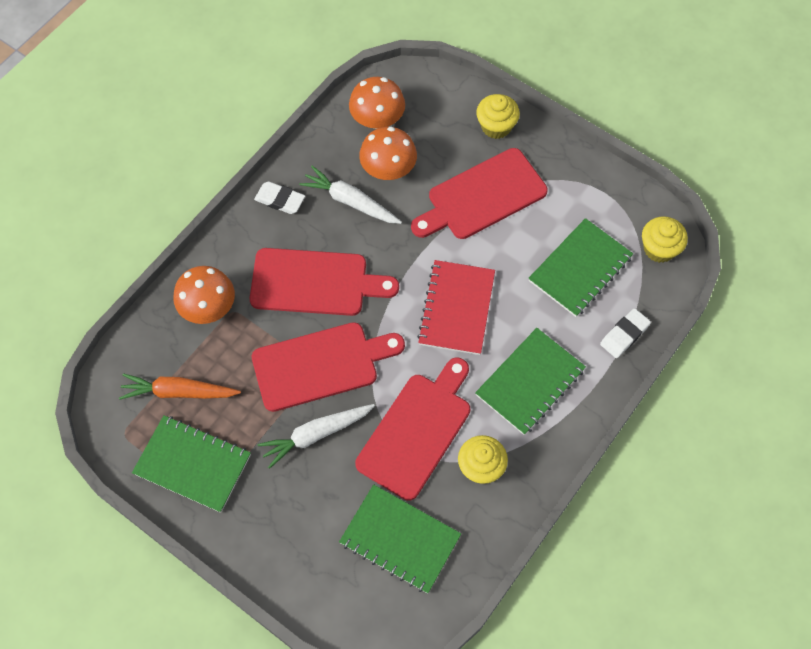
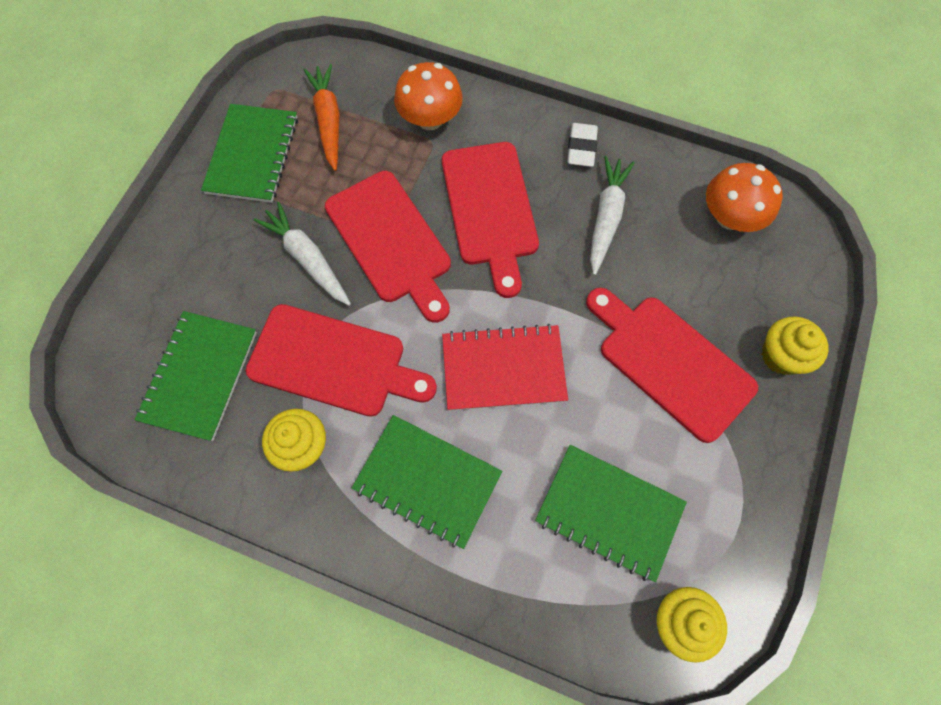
camera: 75 degrees right, 5 degrees up
orange mushroom [359,127,417,180] -> none
white eraser [600,308,651,358] -> none

